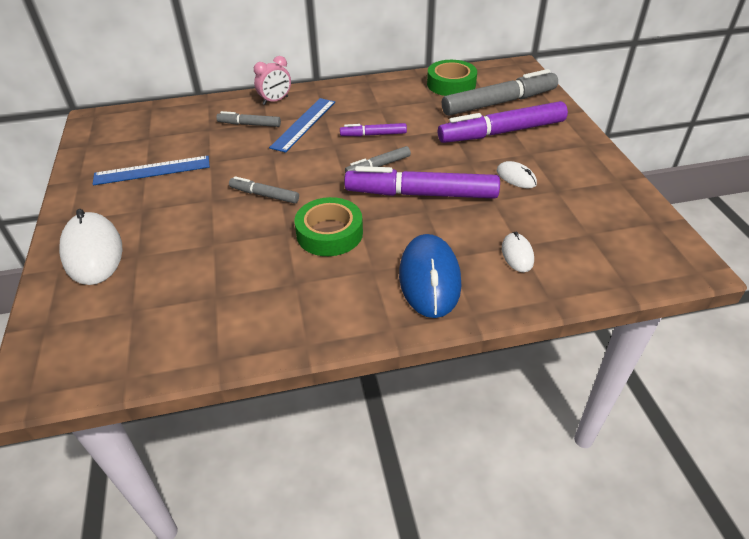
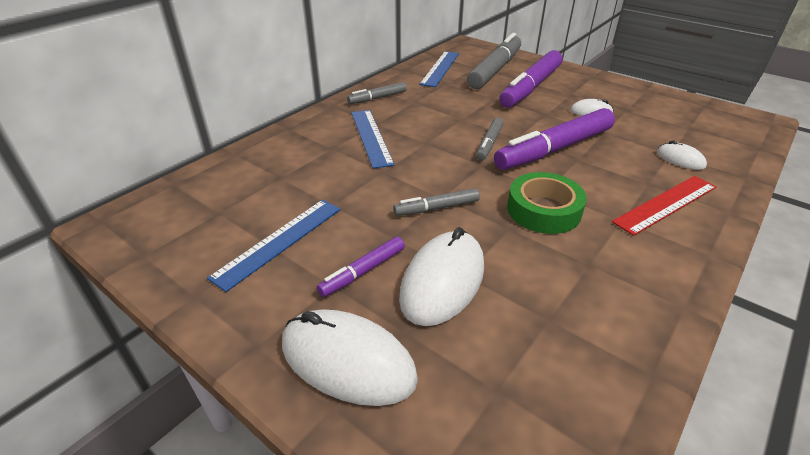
camera: 40 degrees left, 5 degrees down
grey marker [216,111,281,127] -> grey marker moved to [347,82,407,104]
pink clock [254,56,291,105] -> none
purple marker [340,123,407,137] -> purple marker moved to [317,237,405,297]
blue mouse [399,234,461,318] -> red ruler [612,176,717,236]
green tape [427,60,477,96] -> blue ruler [419,51,459,87]
none -> white mouse [399,227,484,326]

